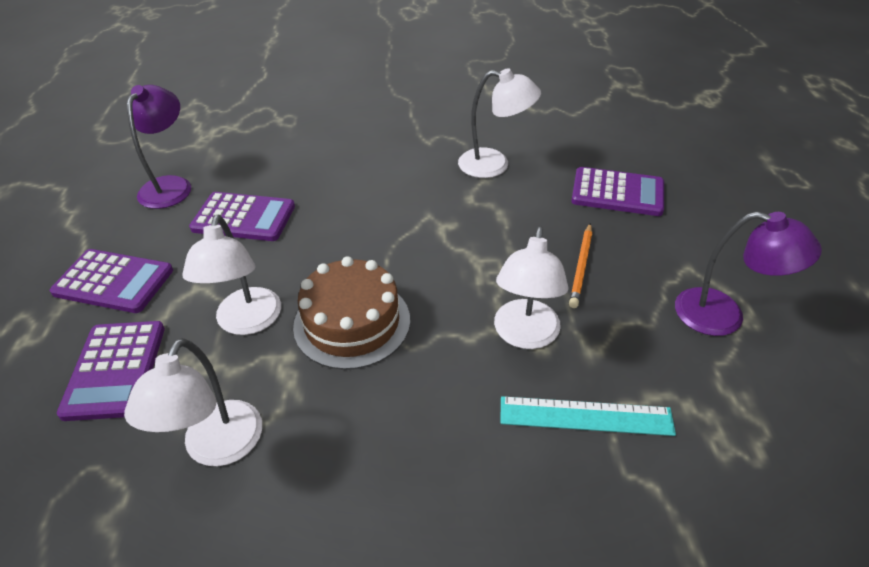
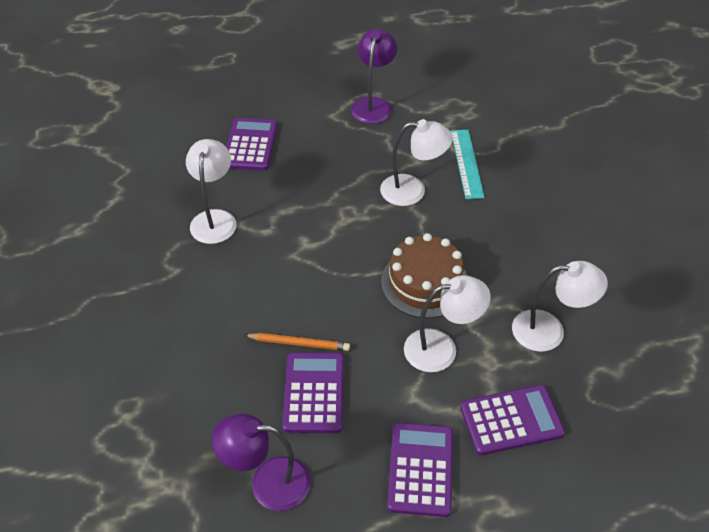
camera: 100 degrees left, 5 degrees up
orange pencil [569,223,592,308] -> orange pencil moved to [244,333,350,351]

